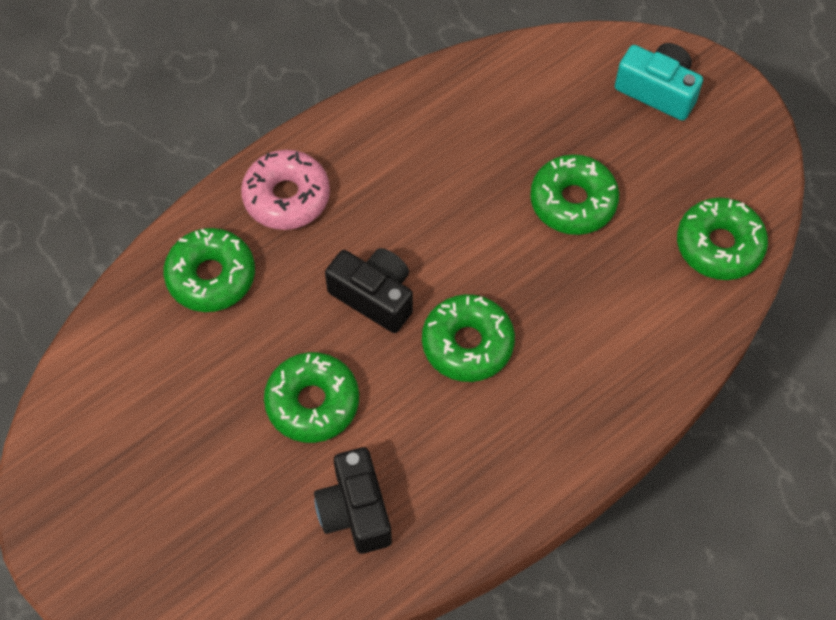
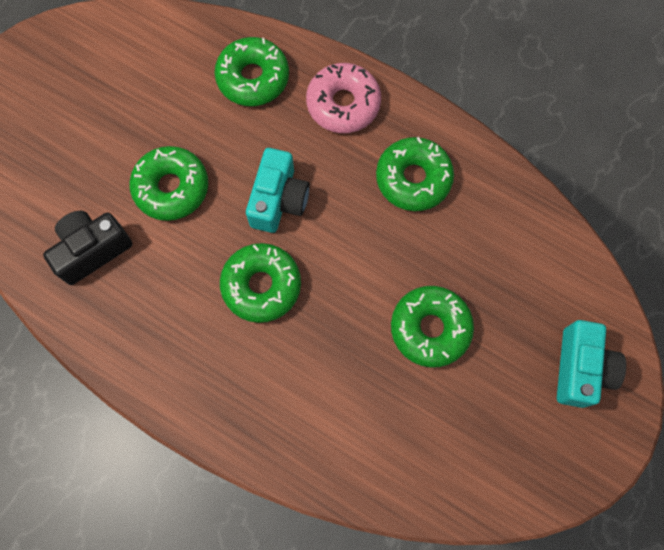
camera: 70 degrees right, 10 degrees up
black camera [325,248,413,333] -> turquoise camera [246,148,310,233]
green donut [677,197,768,280] -> green donut moved to [376,137,454,211]

